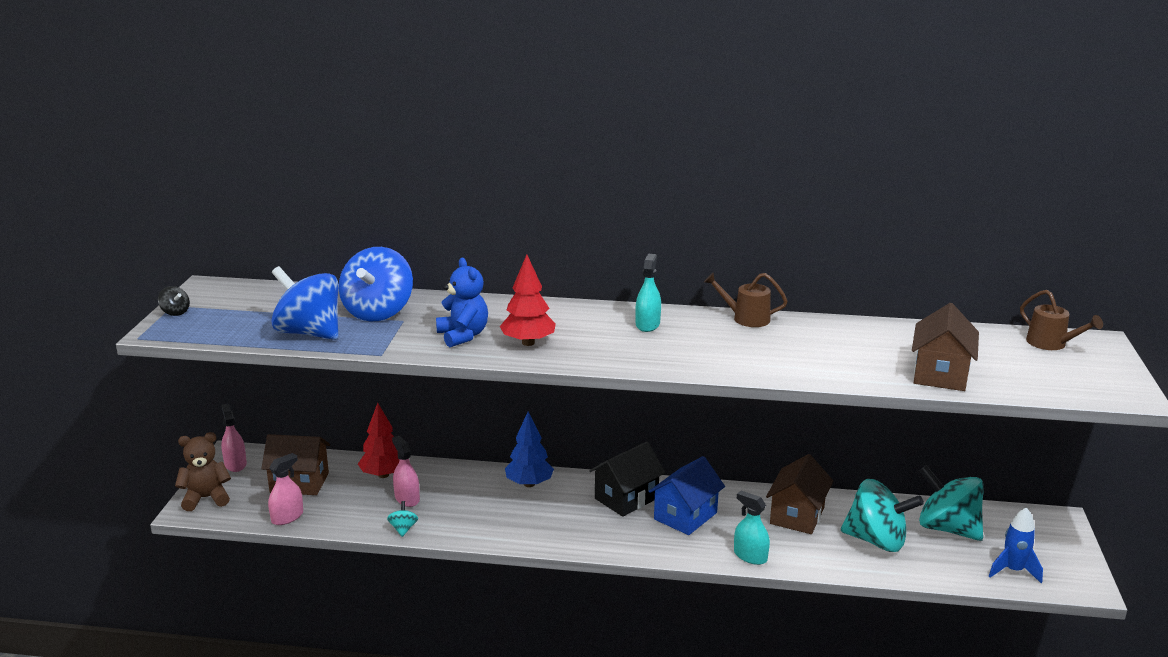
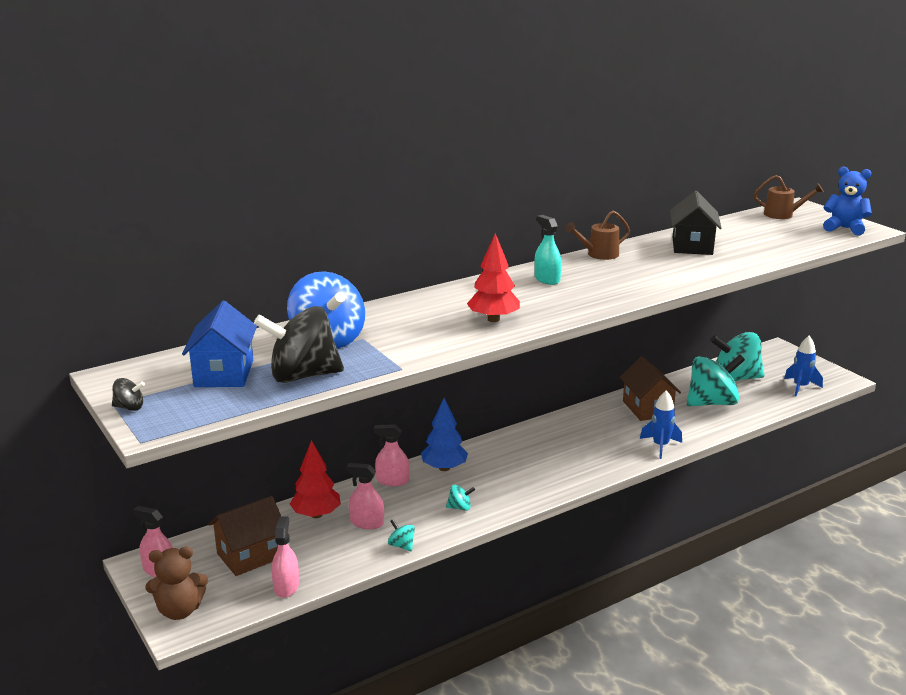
camera: 40 degrees left, 0 degrees up
brown teddy bear [175,432,231,511] -> brown teddy bear turned 135 degrees counterclockwise [145,547,208,620]
blue spinning top [271,266,338,340] -> black spinning top [254,306,344,383]
blue teddy bear [436,258,488,347] -> blue teddy bear moved to [823,166,872,235]
black house [589,442,665,517] -> black house moved to [670,191,722,255]
blue house [649,456,725,535] -> blue house moved to [182,301,257,387]
turquoise spray bottle [734,491,770,565] -> blue rocket [640,390,682,459]
brown house [912,303,979,391] -> none
none -> pink spray bottle [374,424,409,486]
none -> turquoise spinning top [446,485,475,511]

